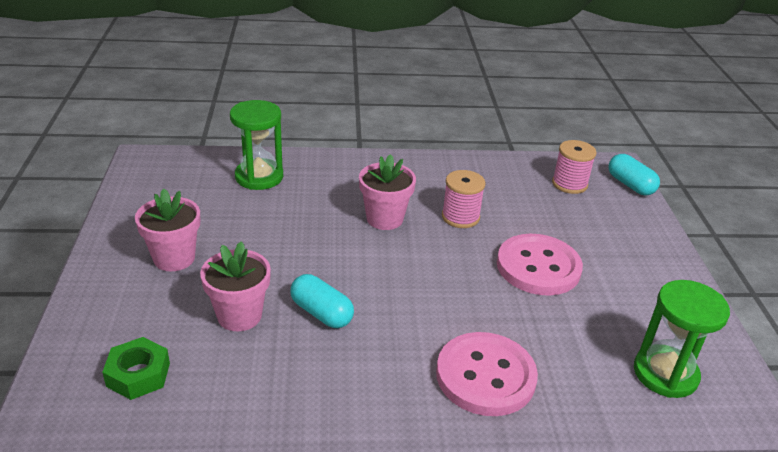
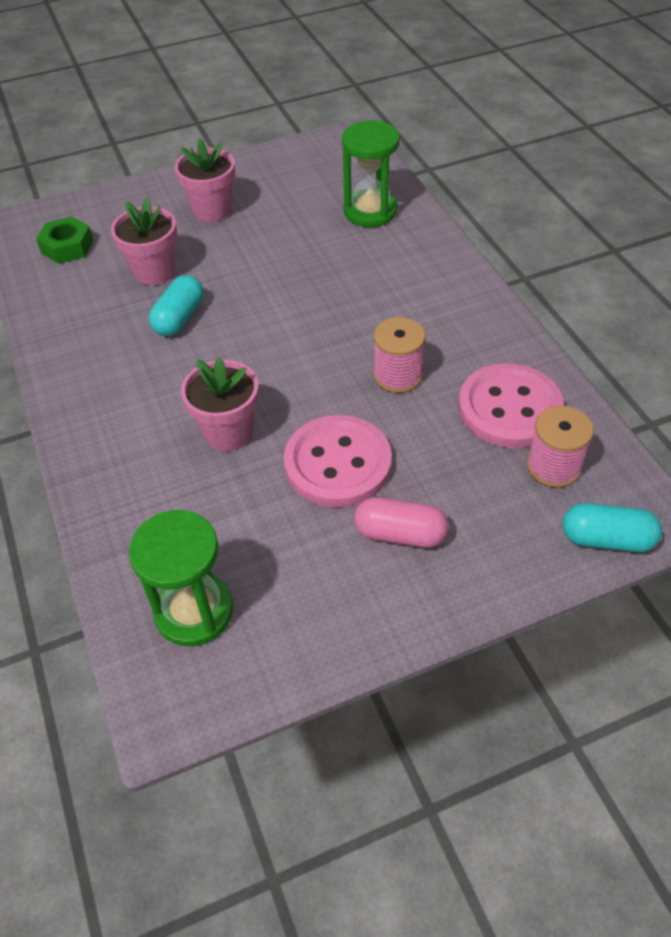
camera: 75 degrees right, 15 degrees up
pink flower pot [359,154,416,230] -> pink flower pot moved to [181,357,259,451]
pink button [436,332,538,416] -> pink button moved to [458,363,564,448]
turquoise capsule [609,154,660,196] -> turquoise capsule turned 60 degrees clockwise [563,503,662,552]
none -> pink capsule [354,497,448,548]

